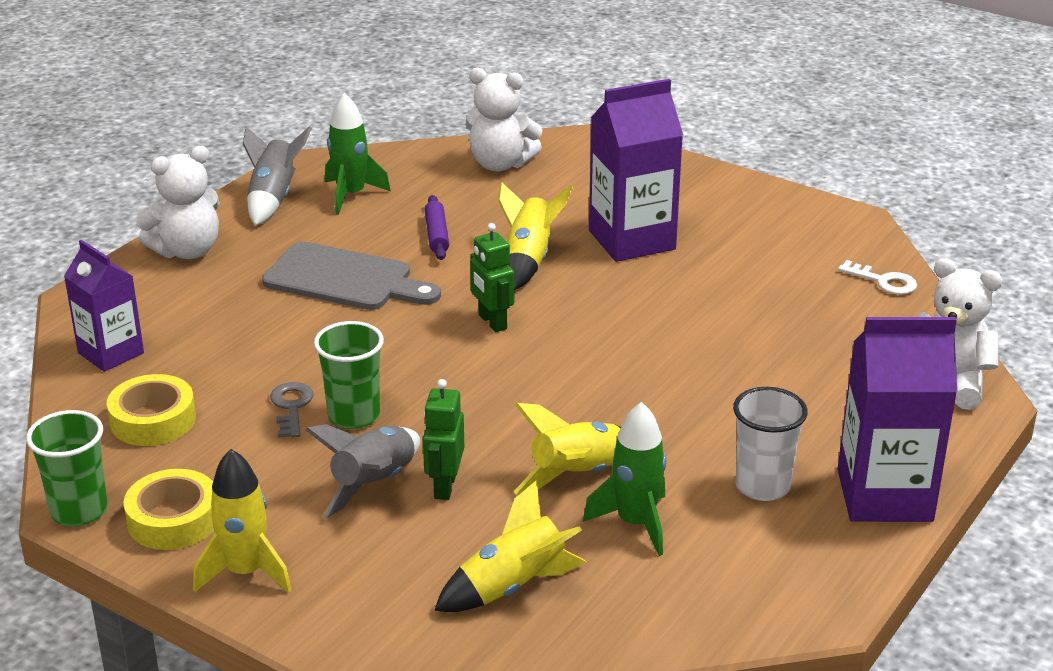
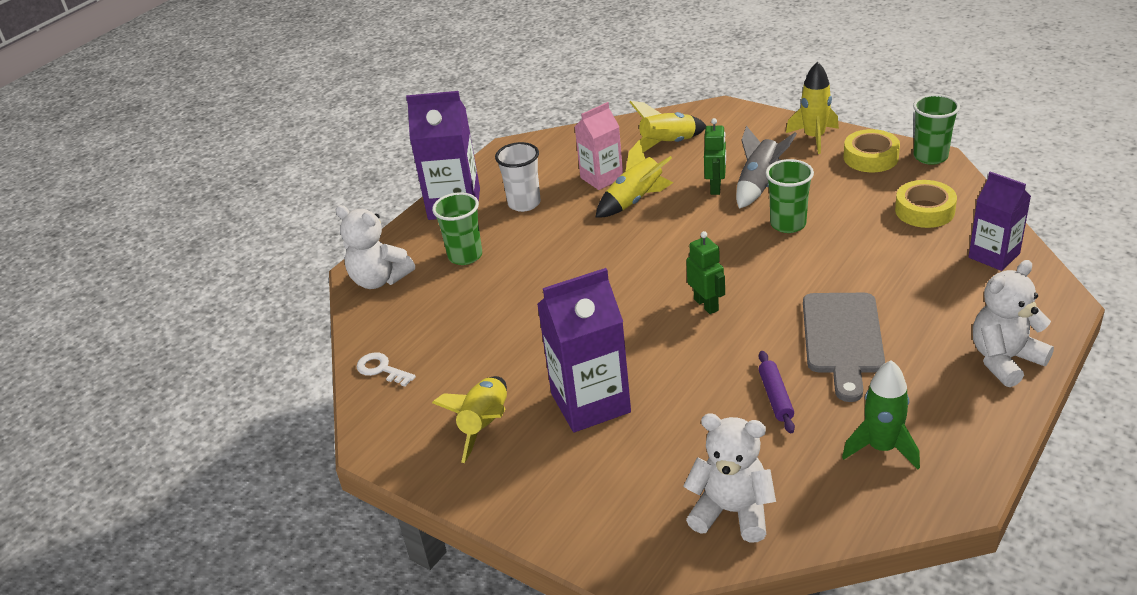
camera: 175 degrees left, 5 degrees up
grey rocket [243,126,312,226] -> none
grey cutting board [262,241,441,310] -> grey cutting board turned 105 degrees counterclockwise [803,293,885,402]
grey key [270,382,313,438] -> none
yellow rocket [498,183,573,290] -> yellow rocket moved to [432,376,507,463]
green rocket [583,402,667,556] -> pink carton [575,102,623,190]
none -> green cup [432,192,482,265]

